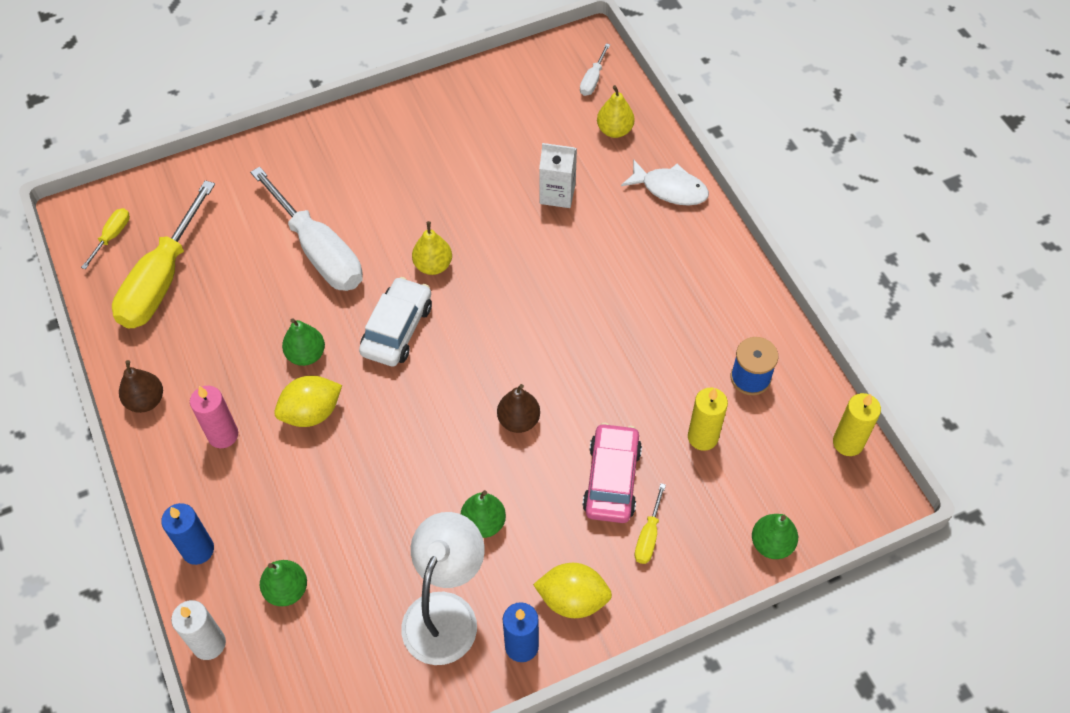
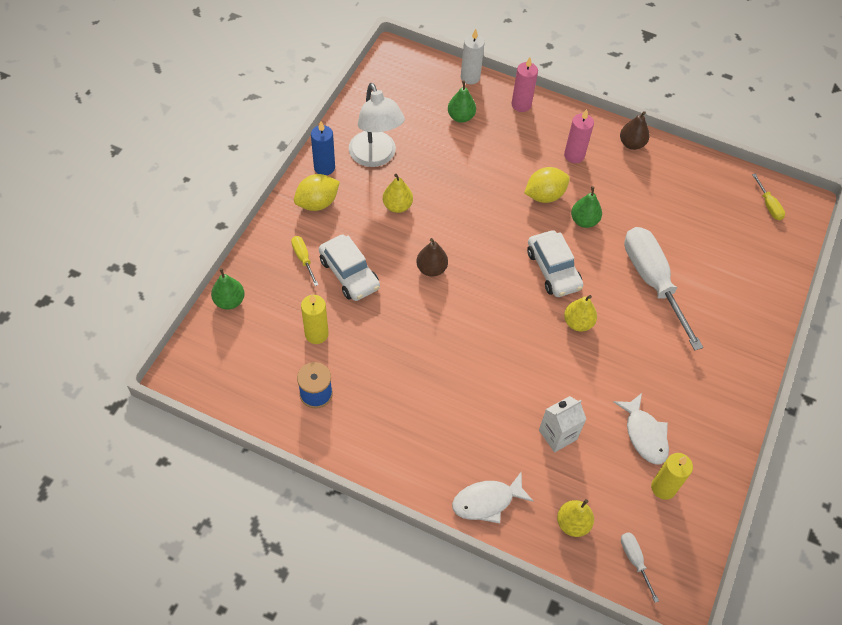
camera: 135 degrees right, 0 degrees up
yellow screwdriver [112,180,215,328] -> none
blue candle [161,503,214,565] -> pink candle [511,57,538,112]
white screwdriver [250,167,363,291] -> white screwdriver turned 60 degrees clockwise [624,227,703,350]
yellow lemon [274,376,342,427] -> yellow lemon turned 45 degrees clockwise [524,167,570,203]
green pear [461,490,506,538] -> yellow pear [383,174,413,213]
pink car [582,423,642,523] -> white car [319,235,380,301]
yellow candle [833,393,881,456] -> yellow candle moved to [651,453,693,500]
none -> white fish [614,393,669,465]

